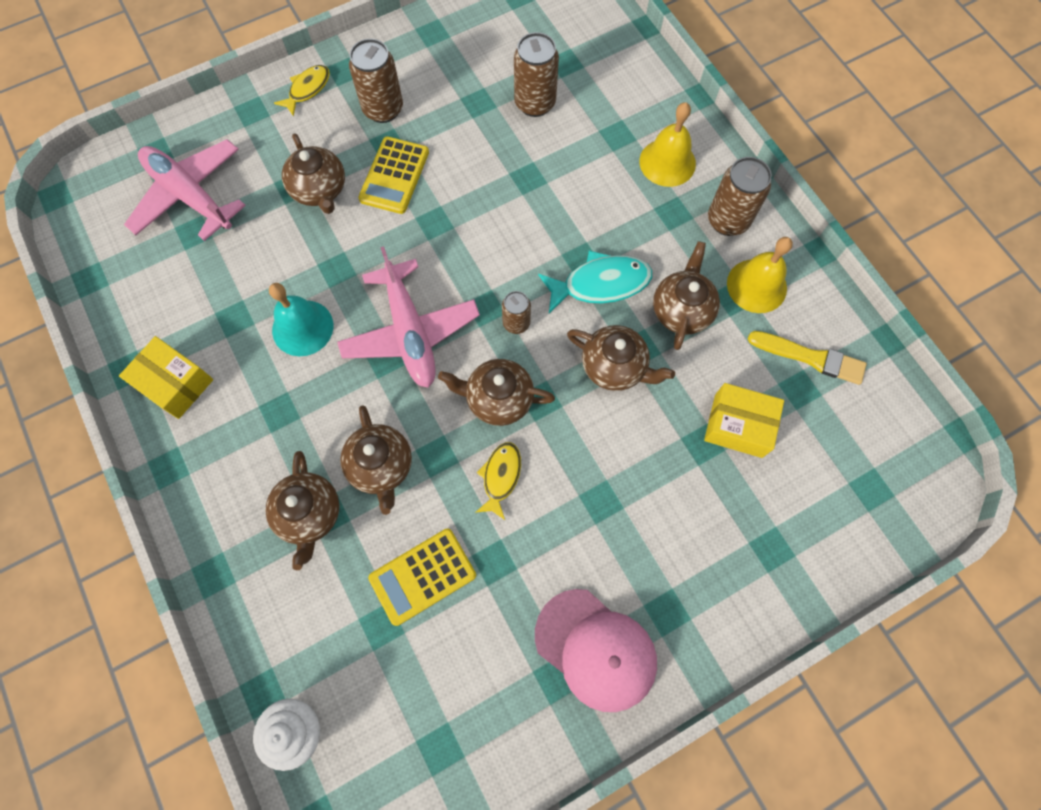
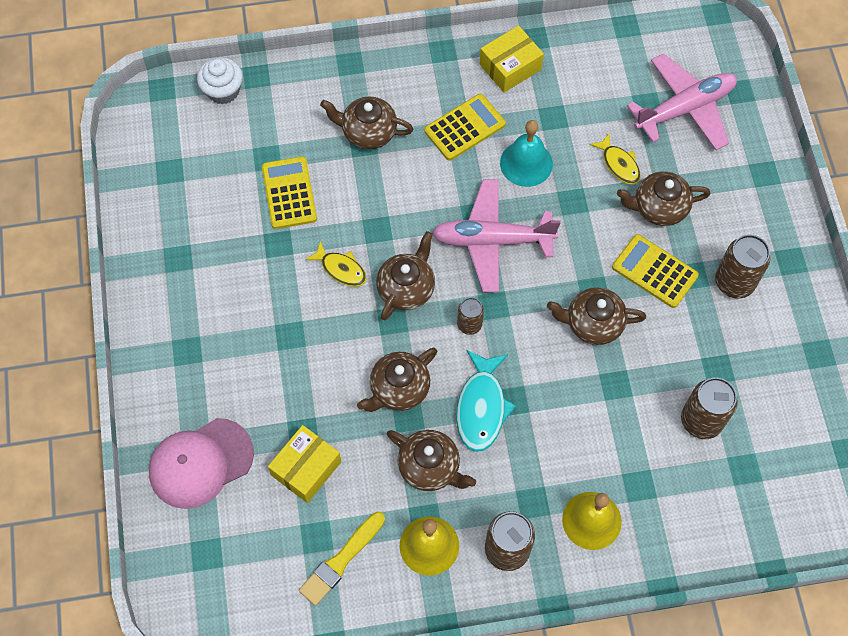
camera: 110 degrees right, 5 degrees down
yellow fish [274,65,330,117] -> yellow fish moved to [589,133,641,185]
brown teapot [340,406,412,515] -> brown teapot moved to [547,287,646,345]
pink cap [535,589,657,712] -> pink cap moved to [149,418,254,509]
none -> yellow calculator [424,94,506,161]

